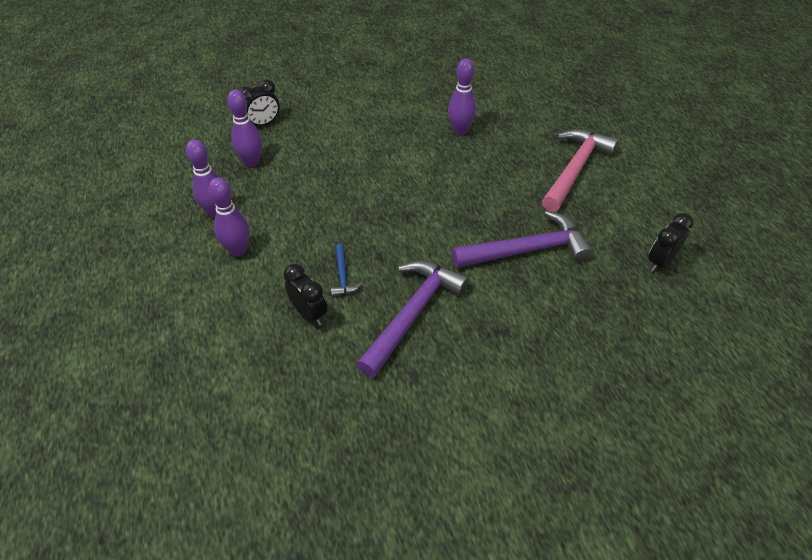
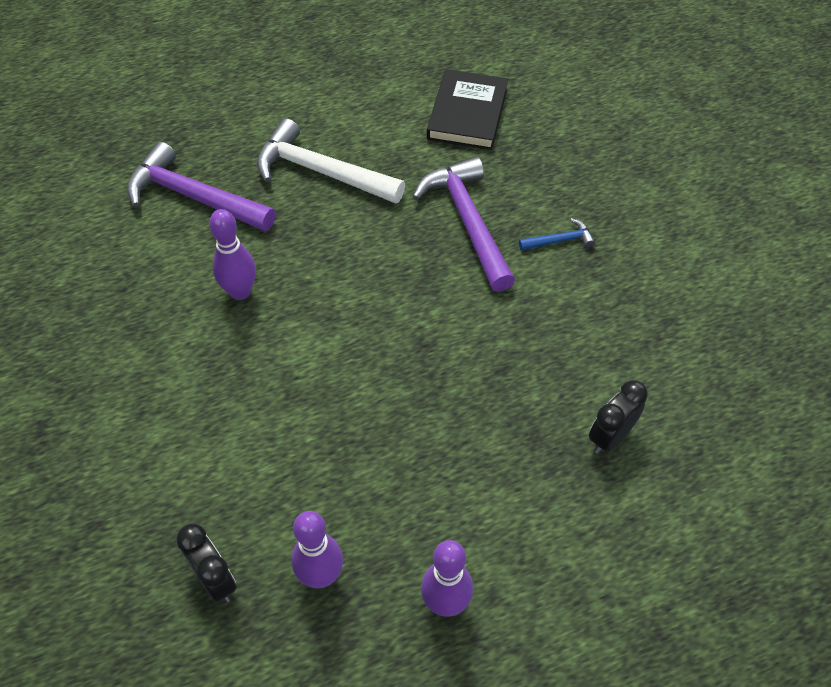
camera: 95 degrees left, 5 degrees up
purple bowling pin [209,178,250,256] -> none
blue hammer [331,244,362,297] -> blue hammer moved to [519,218,595,251]
purple hammer [357,260,469,378] -> purple hammer moved to [127,142,276,231]
pink hammer [542,129,619,212] -> white hammer [256,118,405,204]
black clock [648,213,694,272] -> black book [427,69,508,150]

